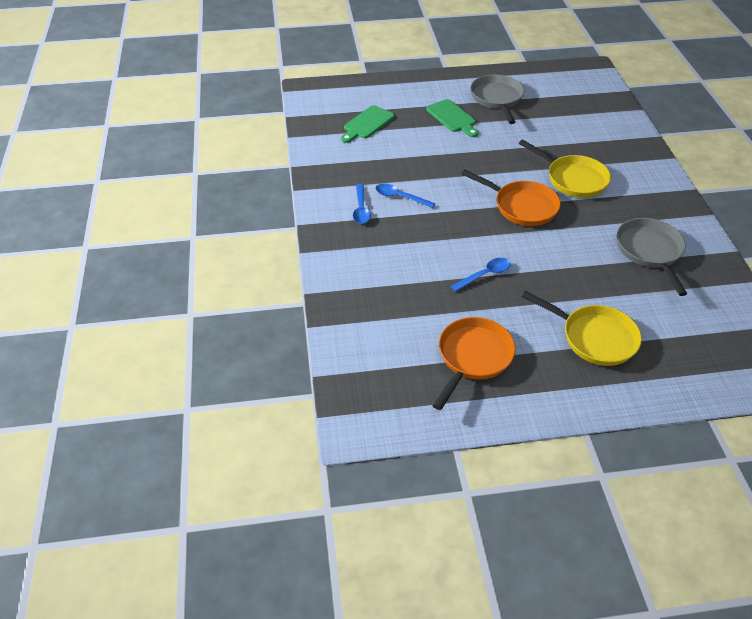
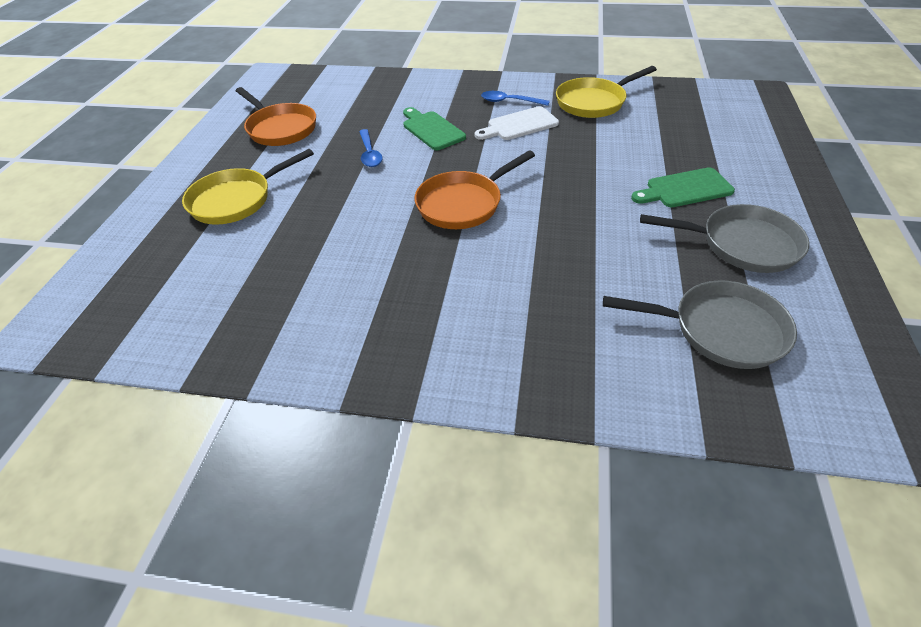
camera: 110 degrees right, 0 degrees up
green cutting board [341,105,394,143] -> green cutting board moved to [403,107,466,150]
blue spoon [376,184,435,208] -> white cutting board [475,106,559,140]
yellow pan [519,140,611,198] -> yellow pan moved to [556,66,657,118]
grey pan [617,218,687,296] -> grey pan moved to [603,280,797,369]

